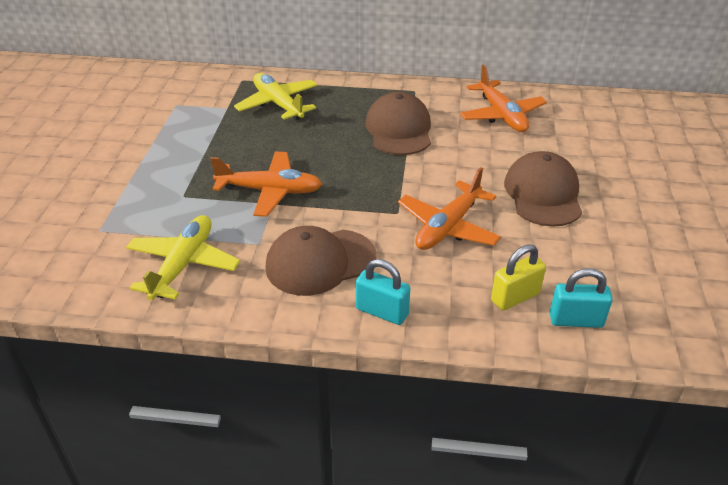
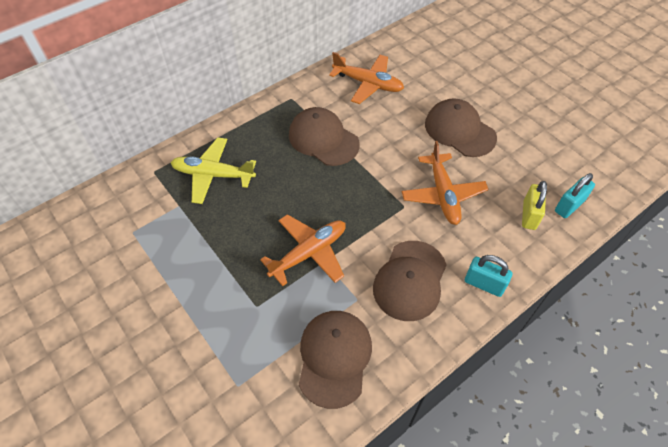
camera: 45 degrees left, 15 degrees up
yellow plane [126,215,240,300] -> brown cap [299,311,372,409]
turquoise padlock [356,259,410,325] -> turquoise padlock turned 45 degrees clockwise [465,255,512,297]

